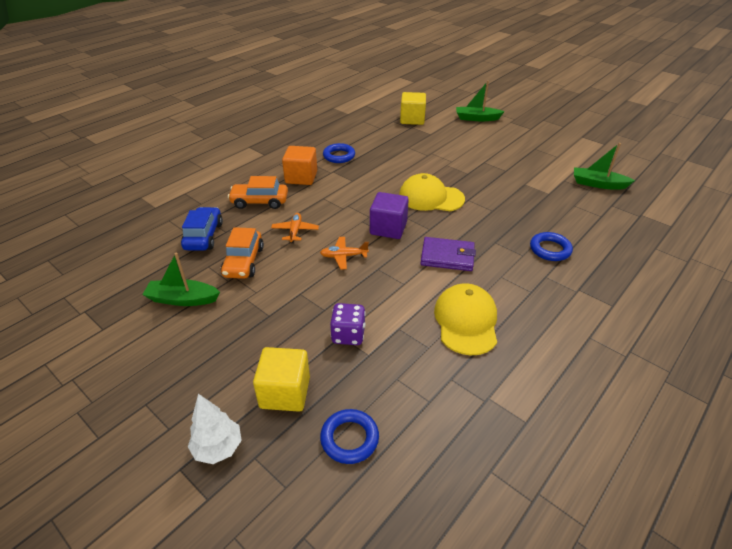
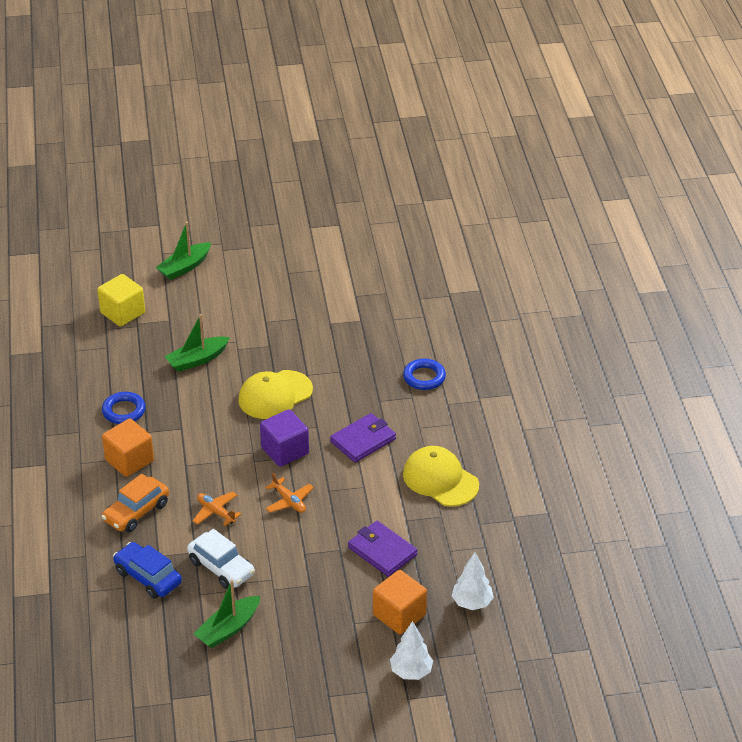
camera: 50 degrees left, 0 degrees up
orange car [221,227,264,279] -> white car [187,529,255,589]
yellow cube [253,347,310,412] -> orange cube [373,570,427,634]
orange plane [320,237,369,270] -> orange plane turned 75 degrees counterclockwise [265,473,314,513]
blue ring [320,409,379,464] -> white tree [452,552,494,610]
purple dice [330,303,365,345] -> purple wallet [348,521,417,577]
green boat [574,143,635,190] -> green boat moved to [164,314,230,372]

